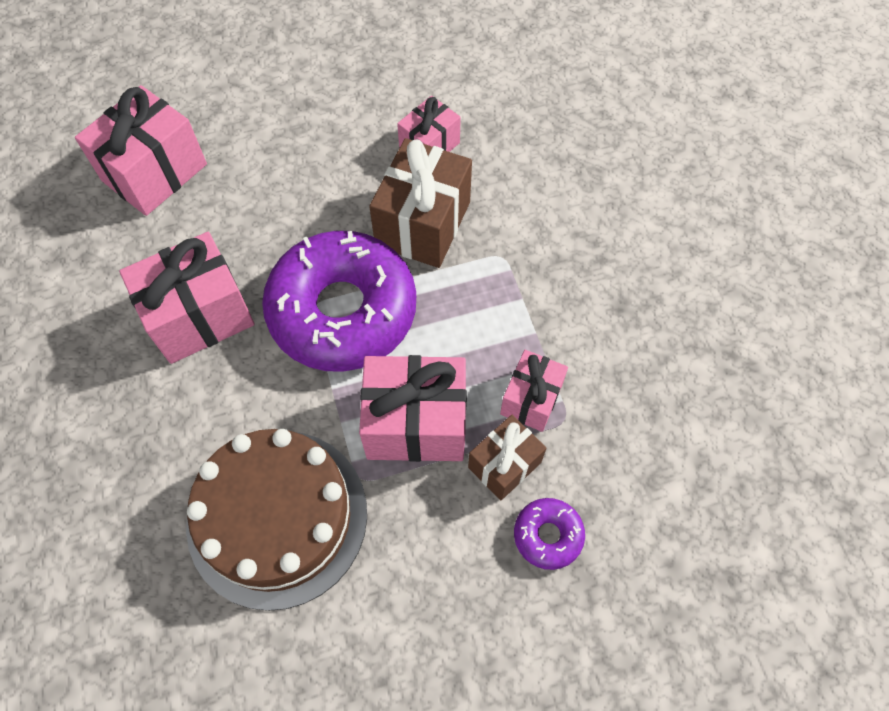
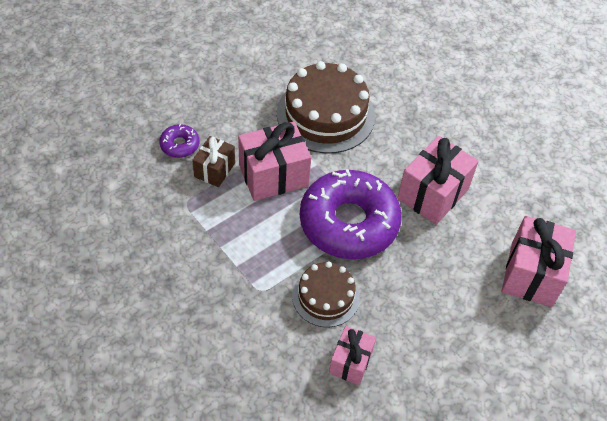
camera: 155 degrees right, 10 degrees down
brown gift [369,138,472,268] -> brown cake [292,261,360,327]
pink gift [500,350,568,432] -> none

